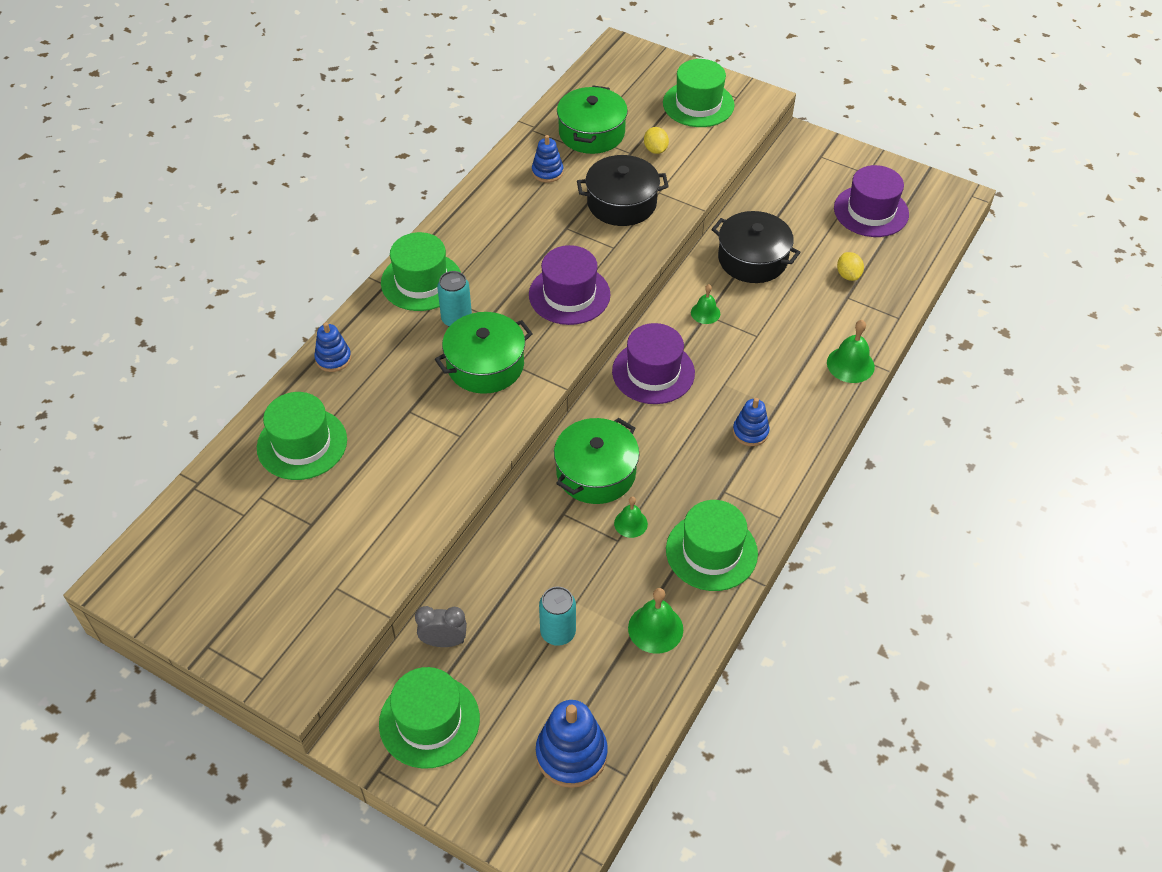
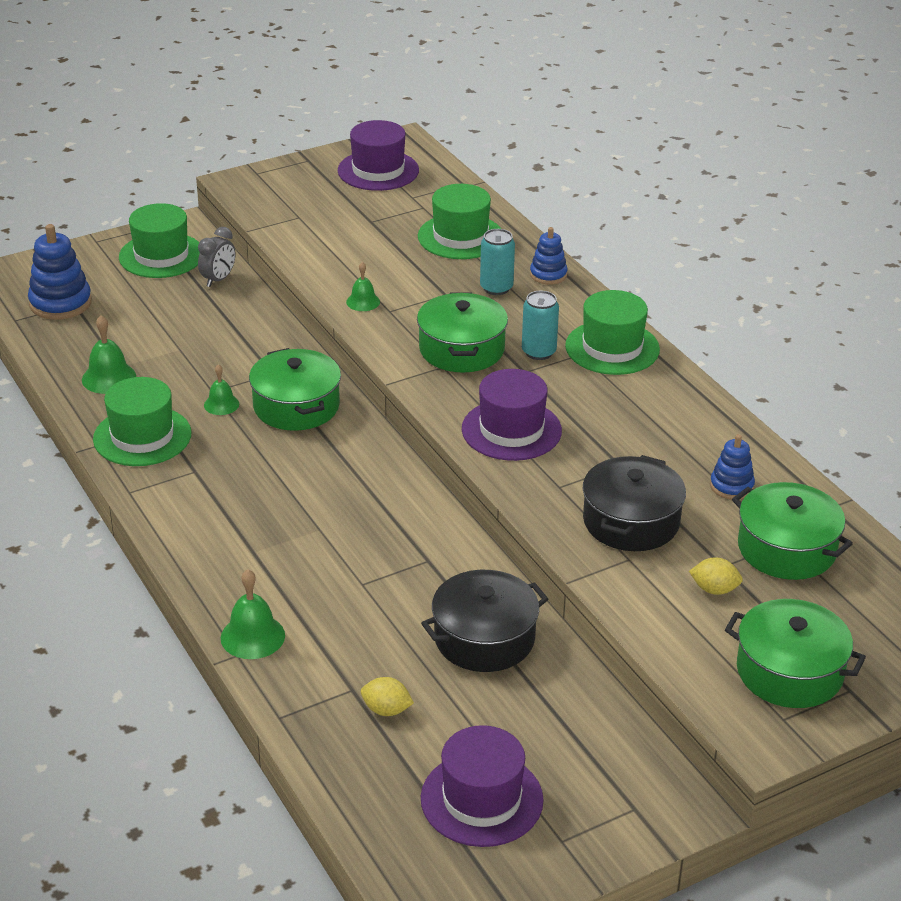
camera: 120 degrees right, 15 degrees down
turquoise can [539,587,576,646] -> turquoise can moved to [480,229,515,295]
purple hat [612,323,695,404] -> purple hat moved to [338,120,419,191]
green hat [663,59,735,127] -> green pot [725,599,866,708]
green bell [691,284,720,324] -> green bell moved to [346,262,380,311]
blue stacking toy [733,398,770,446] -> none

